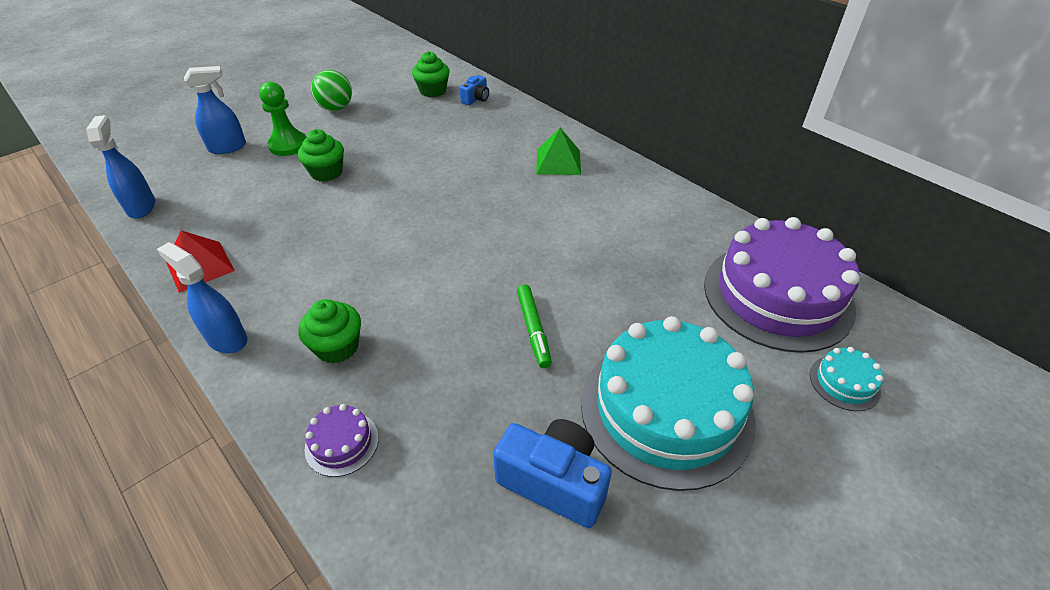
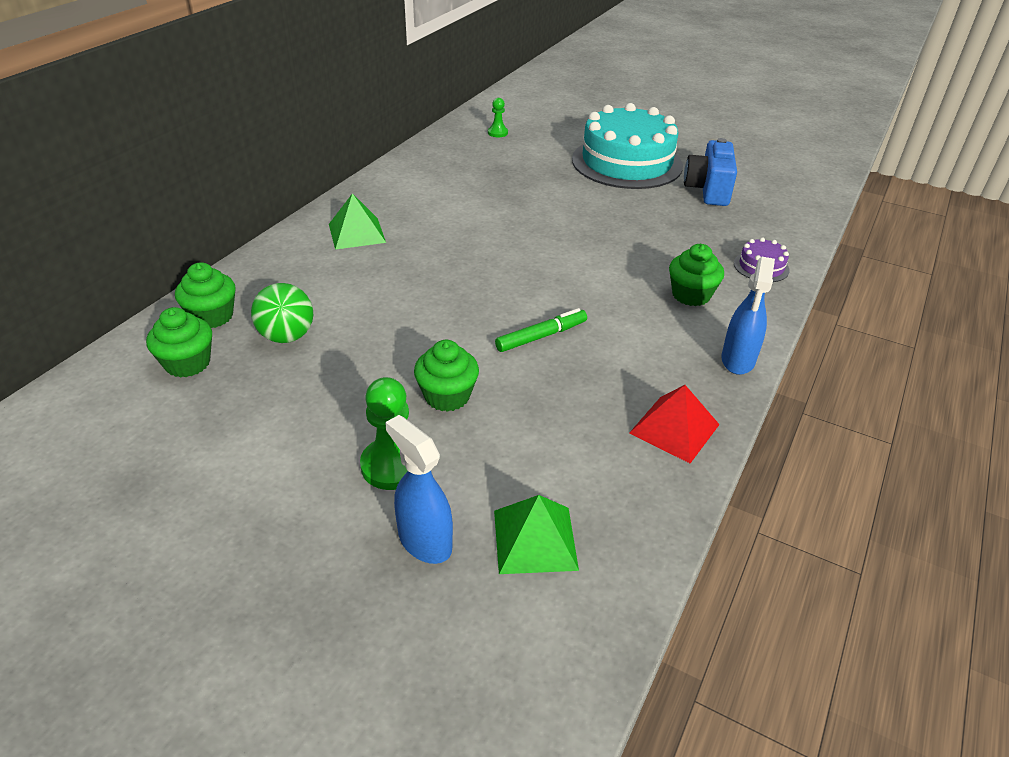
camera: 110 degrees left, 5 degrees down
blue spray bottle [86,115,155,219] -> none
green ball [311,70,352,111] -> green ball moved to [251,283,313,343]
blue camera [460,75,489,105] -> green cupcake [175,262,236,328]
green marker [517,284,552,368] -> green marker moved to [495,308,587,352]
purple cake [704,217,860,353] -> green pawn [488,98,508,137]
turquoise cake [810,347,884,411] -> none
none -> green pyramid [494,495,579,574]

